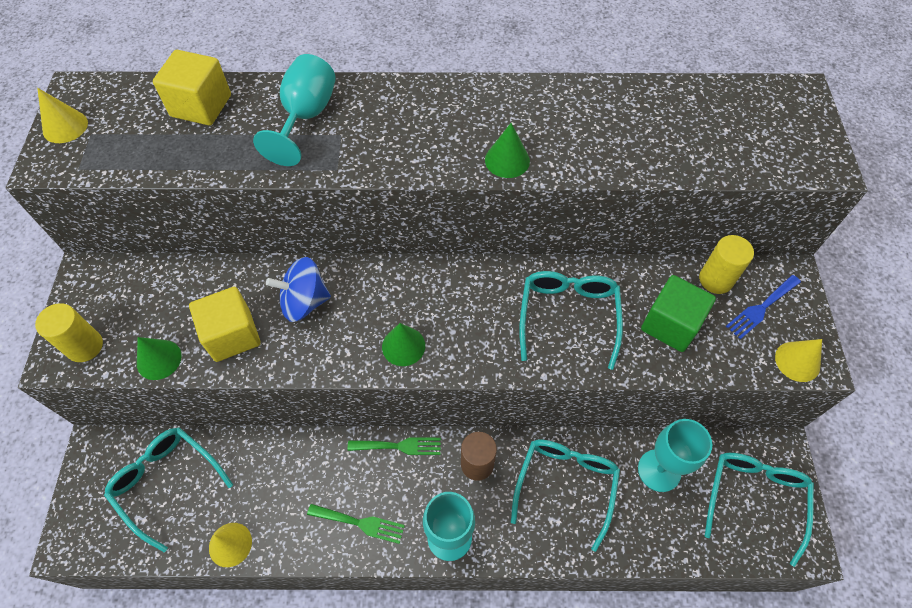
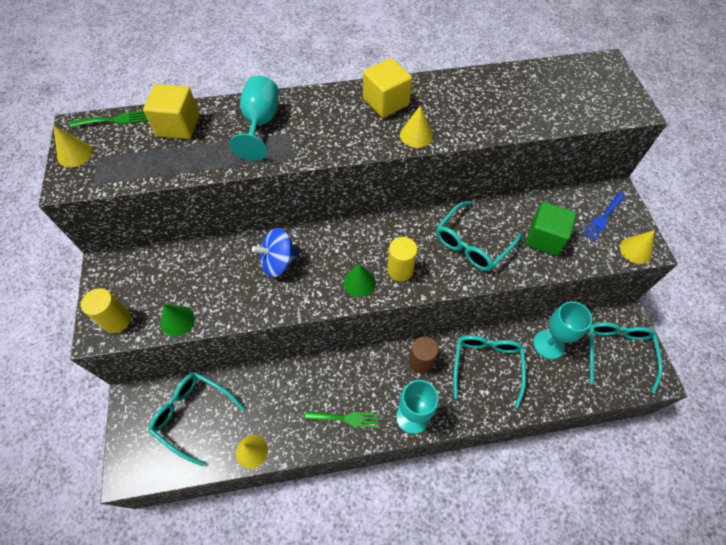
camera: 10 degrees left, 0 degrees up
yellow cube [189,287,261,362] -> yellow cube moved to [363,58,412,118]
green fork [348,437,441,455] -> green fork moved to [70,111,148,127]
green cone [485,123,530,178] -> yellow cone [400,105,433,148]
turquoise glasses [519,271,623,370] -> turquoise glasses turned 135 degrees counterclockwise [436,201,521,271]
yellow cylinder [699,235,754,294] -> yellow cylinder moved to [387,237,417,282]

